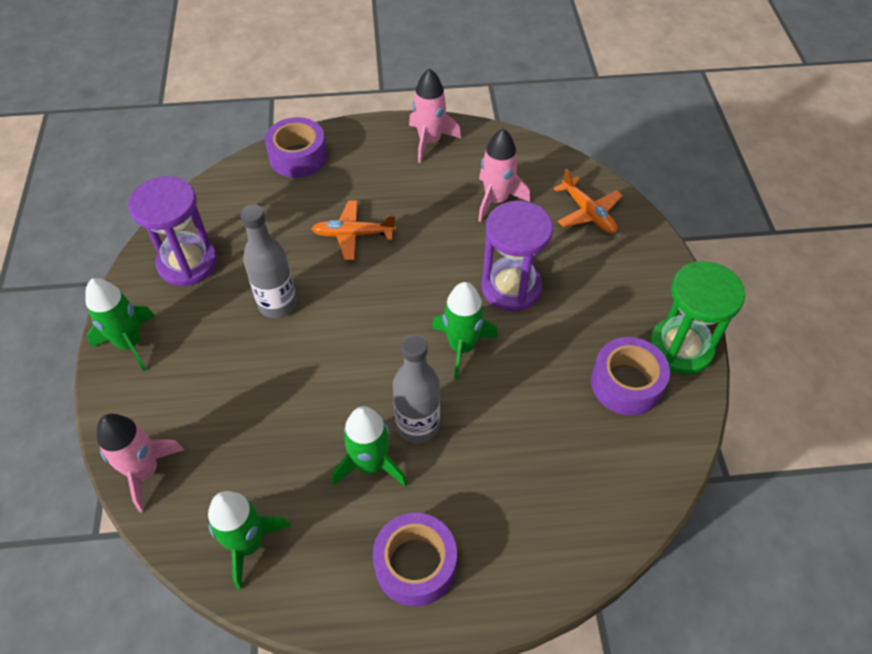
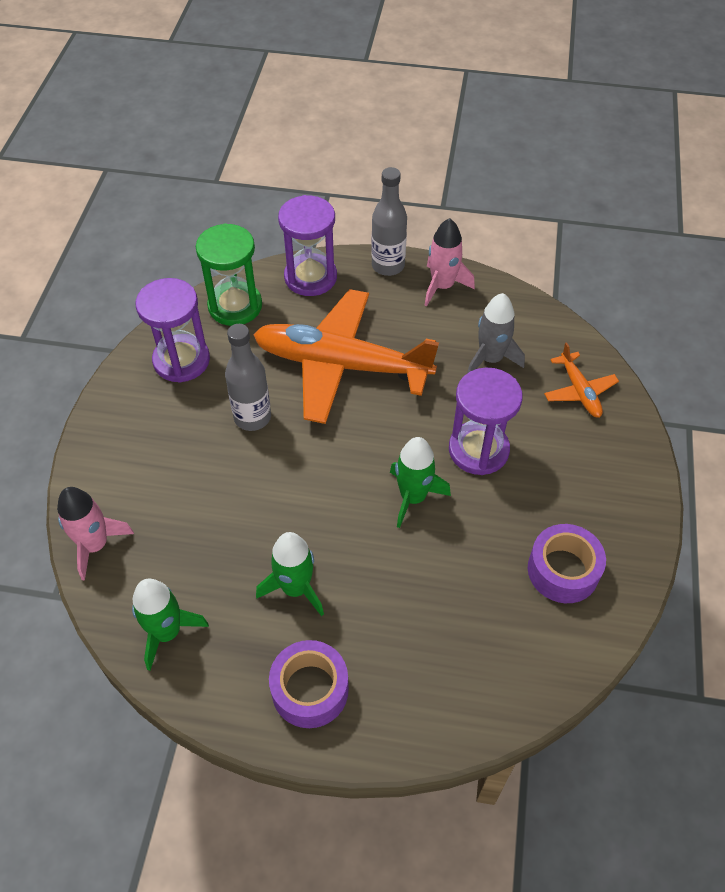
camera: 15 degrees right, 0 degrees up
green rocket [85,278,155,372] -> none
purple tape [265,117,327,178] -> purple hourglass [278,195,337,296]
orange plane [312,201,396,260] -> orange plane [253,289,439,424], size x2.25
grey bottle [393,334,440,443] -> grey bottle moved to [371,167,407,276]
pink rocket [478,128,530,222] -> grey rocket [467,293,525,373]
green hourglass [649,261,745,375] -> green hourglass moved to [196,223,262,326]

